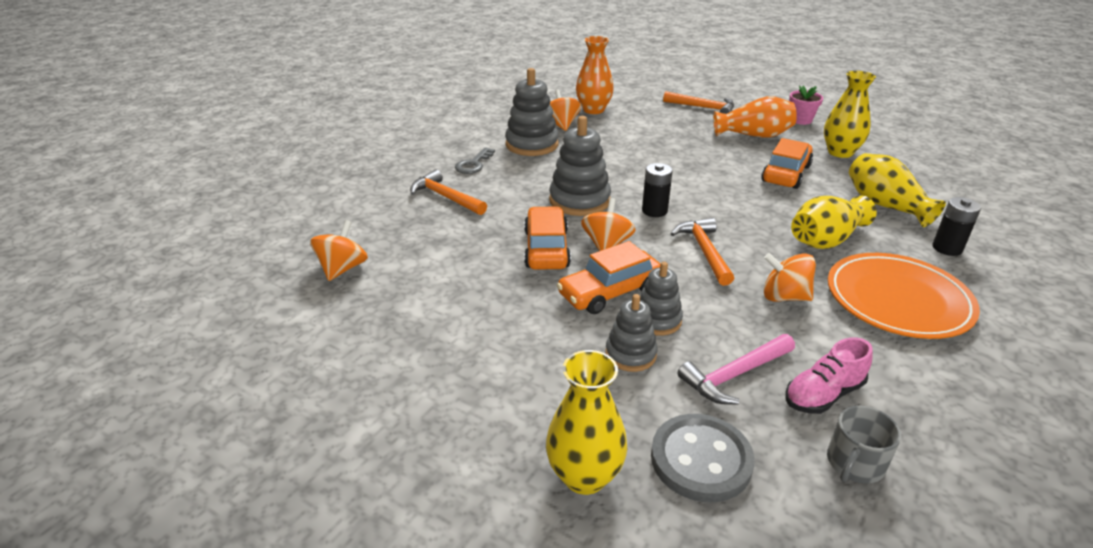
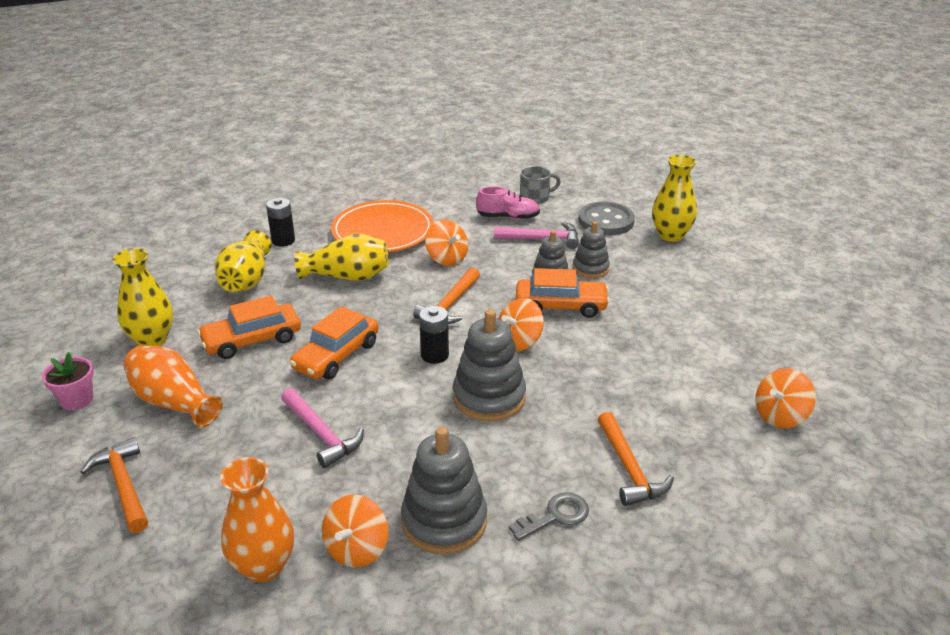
camera: 145 degrees left, 0 degrees up
orange car [524,206,571,270] -> orange car moved to [289,306,379,380]
none -> pink hammer [281,388,364,468]

